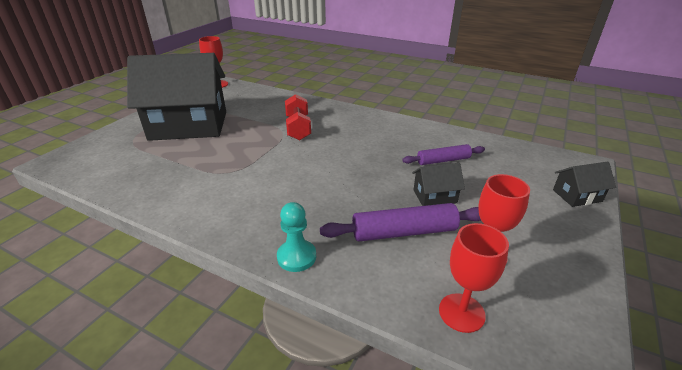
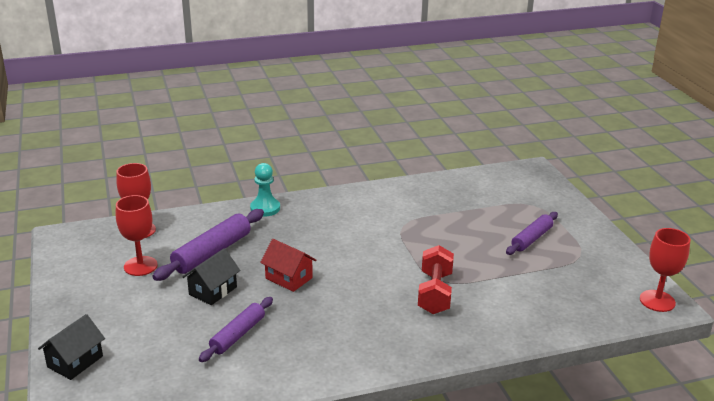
camera: 135 degrees right, 5 degrees down
black house [127,53,226,141] -> purple rolling pin [506,212,558,255]
red dumbbell [285,94,311,140] -> red dumbbell turned 60 degrees clockwise [418,245,454,314]
none -> red house [260,239,317,292]

